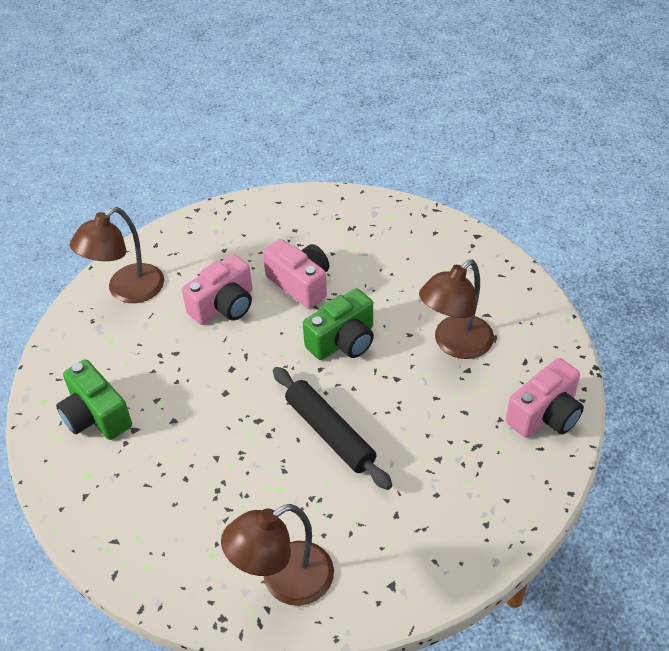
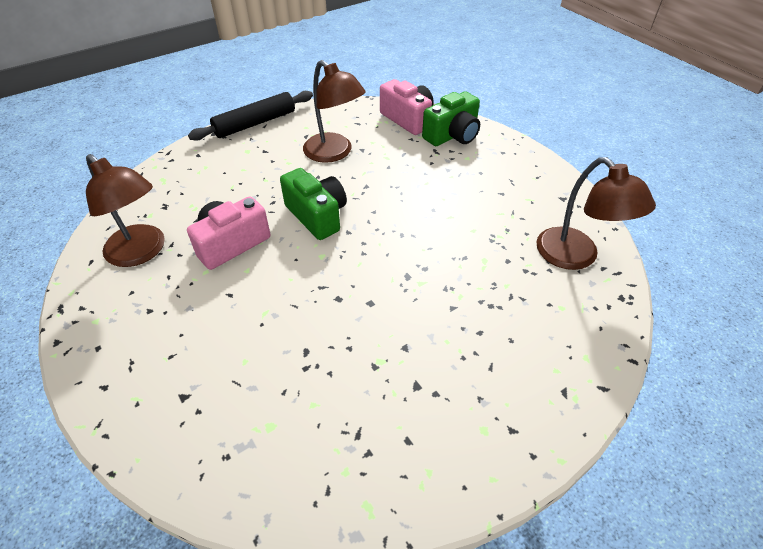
camera: 90 degrees left, 0 degrees up
green camera [56,359,132,440] -> green camera moved to [422,92,480,146]
brown lamp [70,207,164,303] -> brown lamp moved to [86,154,165,267]
pink camera [182,254,253,325] -> none
black rolling pin [273,367,392,490] -> black rolling pin moved to [188,91,313,141]

